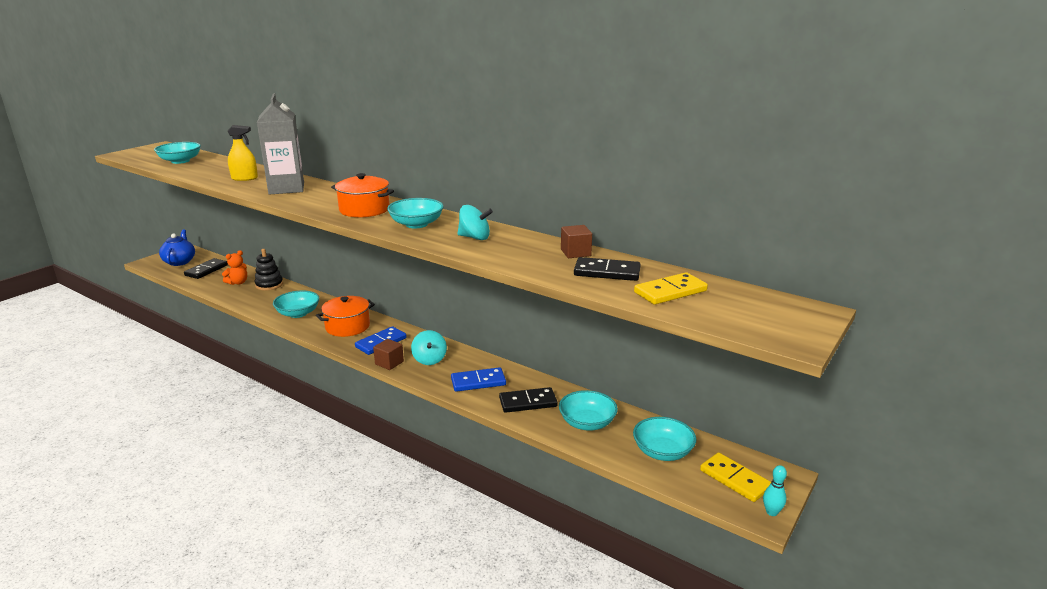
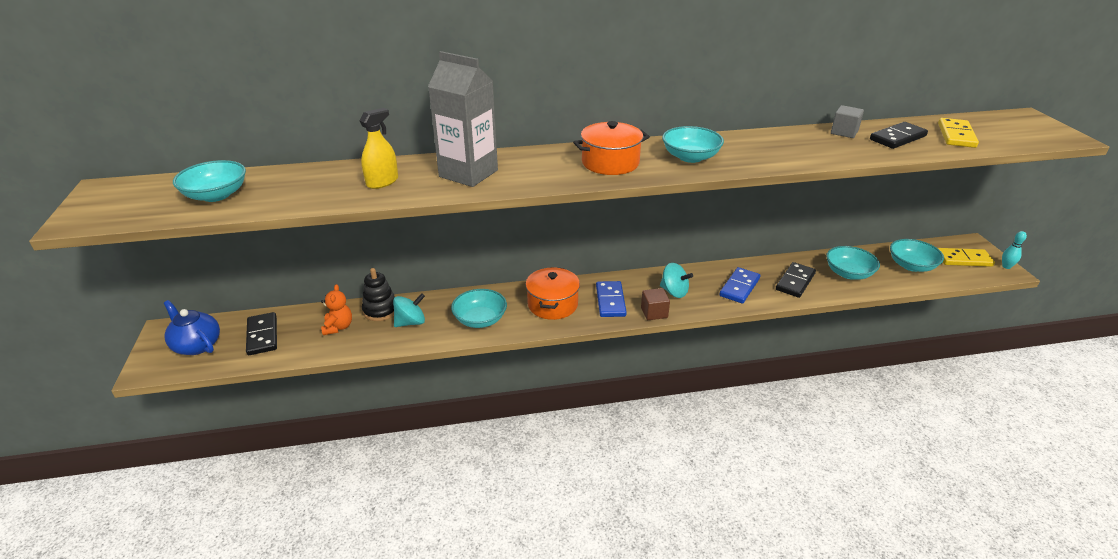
camera: 45 degrees left, 10 degrees up
turquoise spinning top [457,205,493,240] -> turquoise spinning top moved to [393,293,425,327]
brown cube [561,225,592,258] -> grey cube [831,105,864,138]

